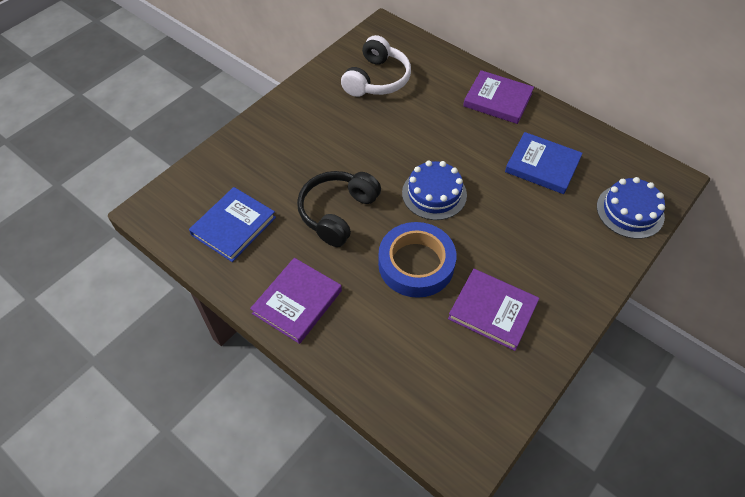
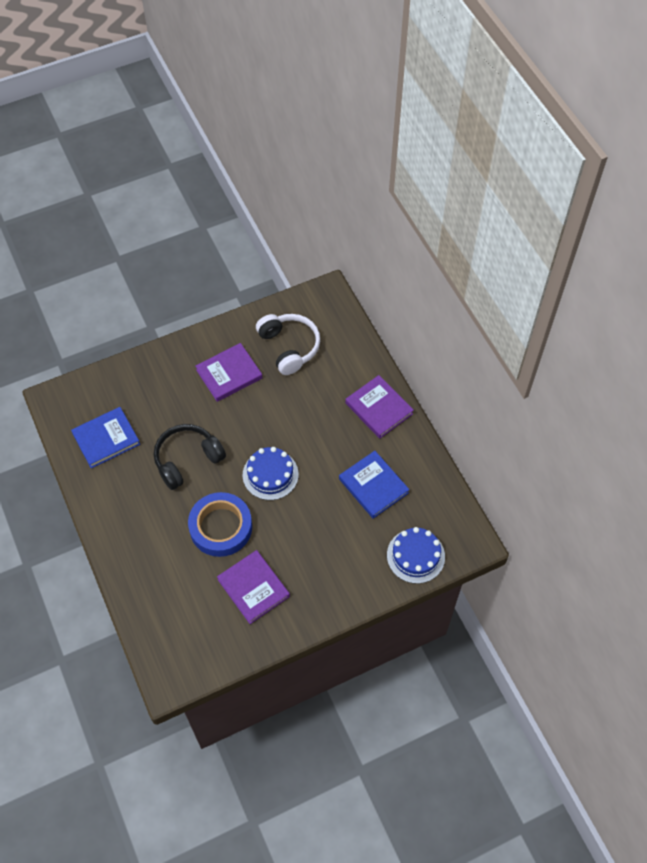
camera: 25 degrees right, 5 degrees up
purple book [250,258,342,344] -> purple book moved to [196,343,262,402]
white headphones [341,35,411,97] -> white headphones turned 75 degrees counterclockwise [256,314,320,375]

